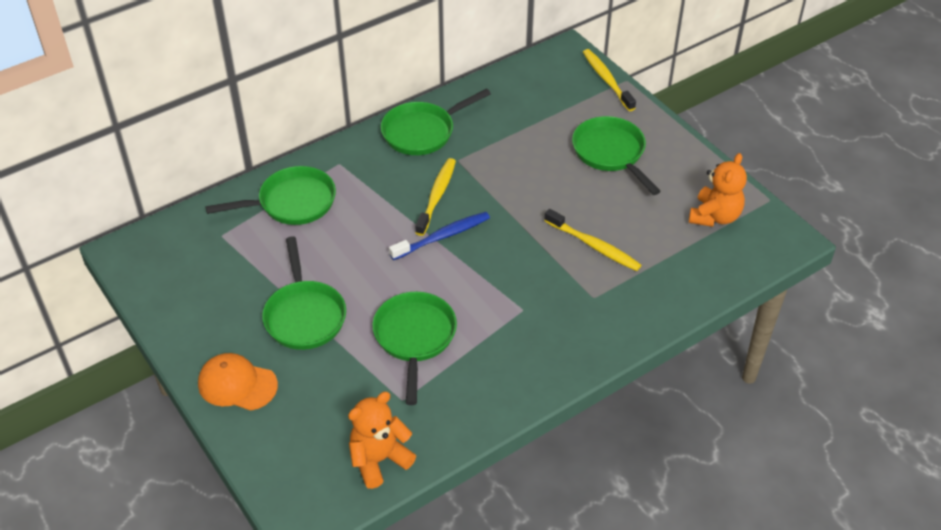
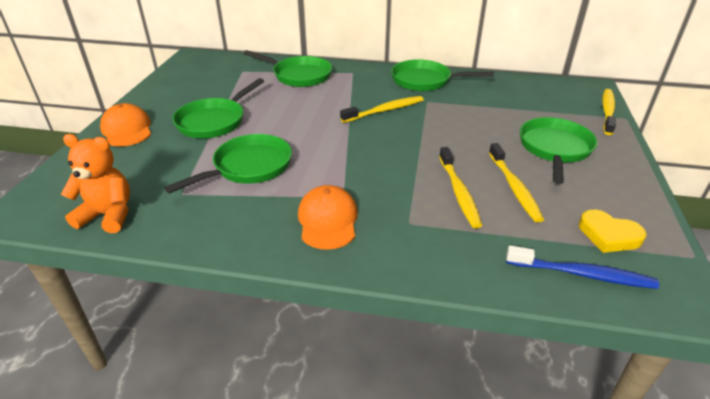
camera: 45 degrees right, 10 degrees down
blue toothbrush [389,212,490,260] -> blue toothbrush moved to [506,245,659,289]
orange teddy bear [689,153,747,227] -> yellow heart [579,210,647,253]
none -> orange cap [298,185,358,250]
none -> yellow toothbrush [489,143,544,222]

